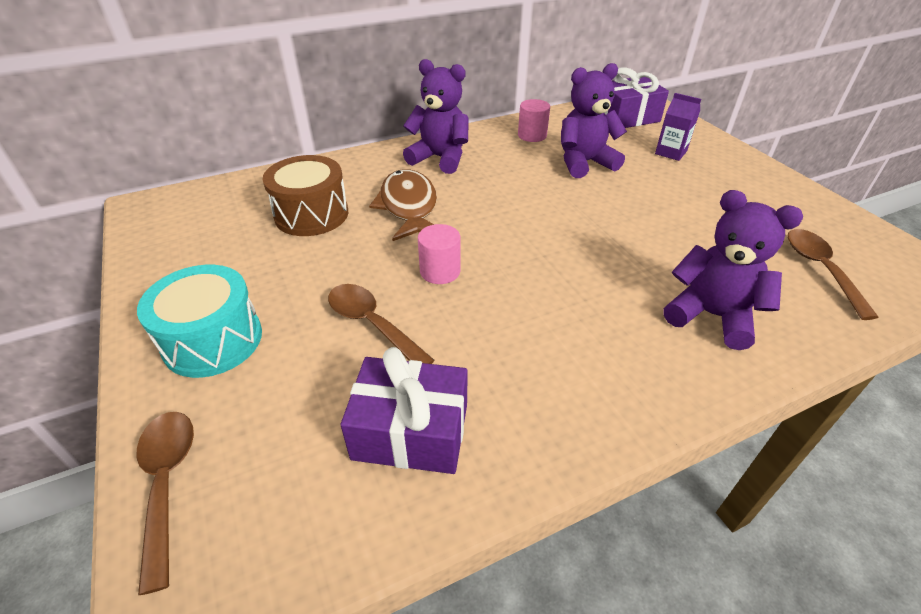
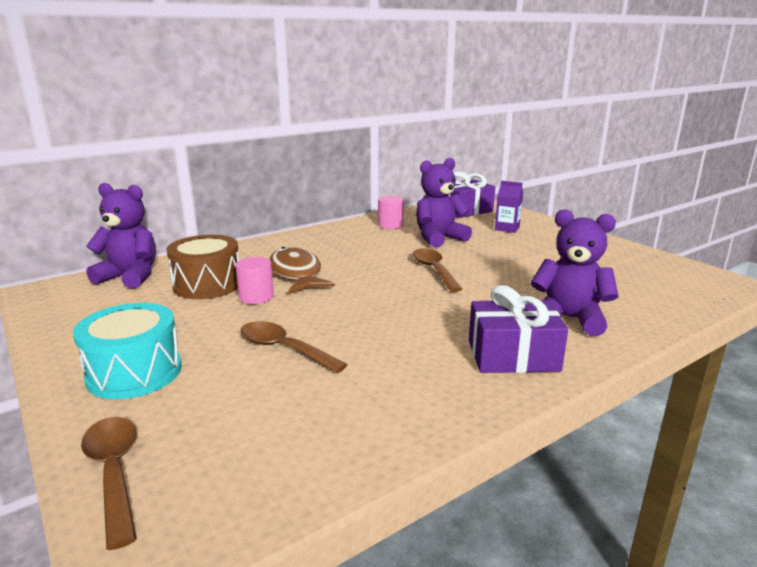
camera: 10 degrees left, 20 degrees down
purple gift [341,347,468,474] -> purple gift moved to [469,285,568,373]
purple teddy bear [403,59,468,174] -> purple teddy bear moved to [86,183,156,288]
pink cylinder [418,224,460,284] -> pink cylinder moved to [235,257,274,304]
brown spoon [787,229,879,320] -> brown spoon moved to [413,248,462,292]

